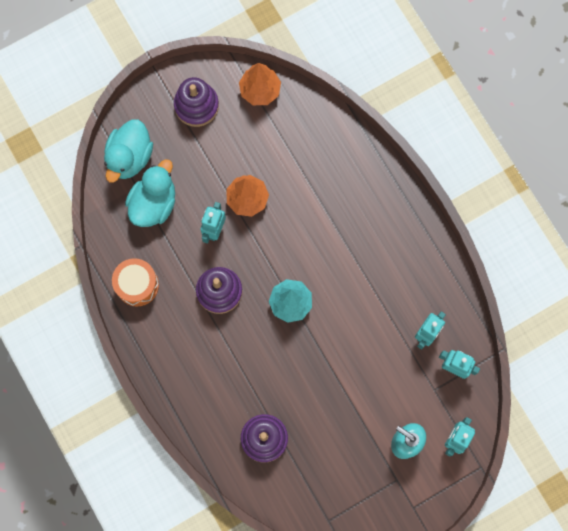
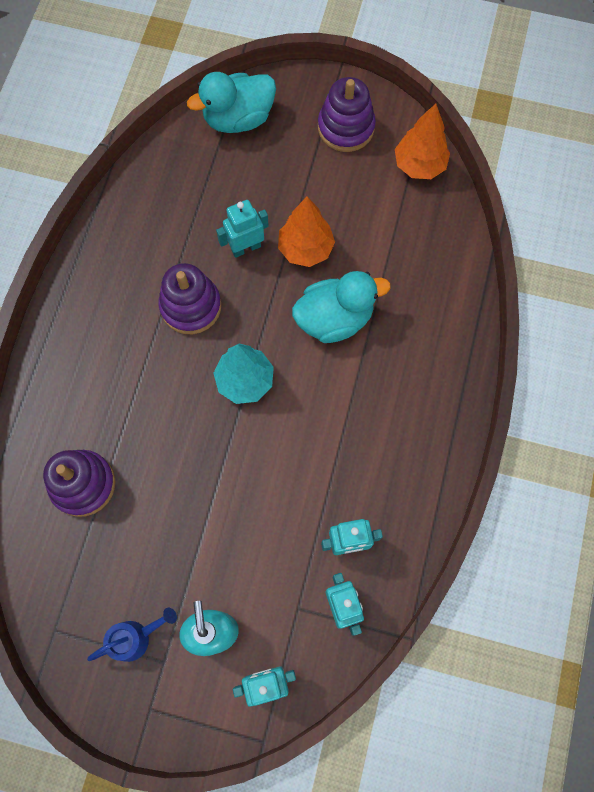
camera: 45 degrees right, 5 degrees down
orange drum [112,258,159,307] -> none
turquoise duck [125,159,175,227] -> turquoise duck moved to [292,271,391,343]
none -> blue watering can [87,608,177,662]

